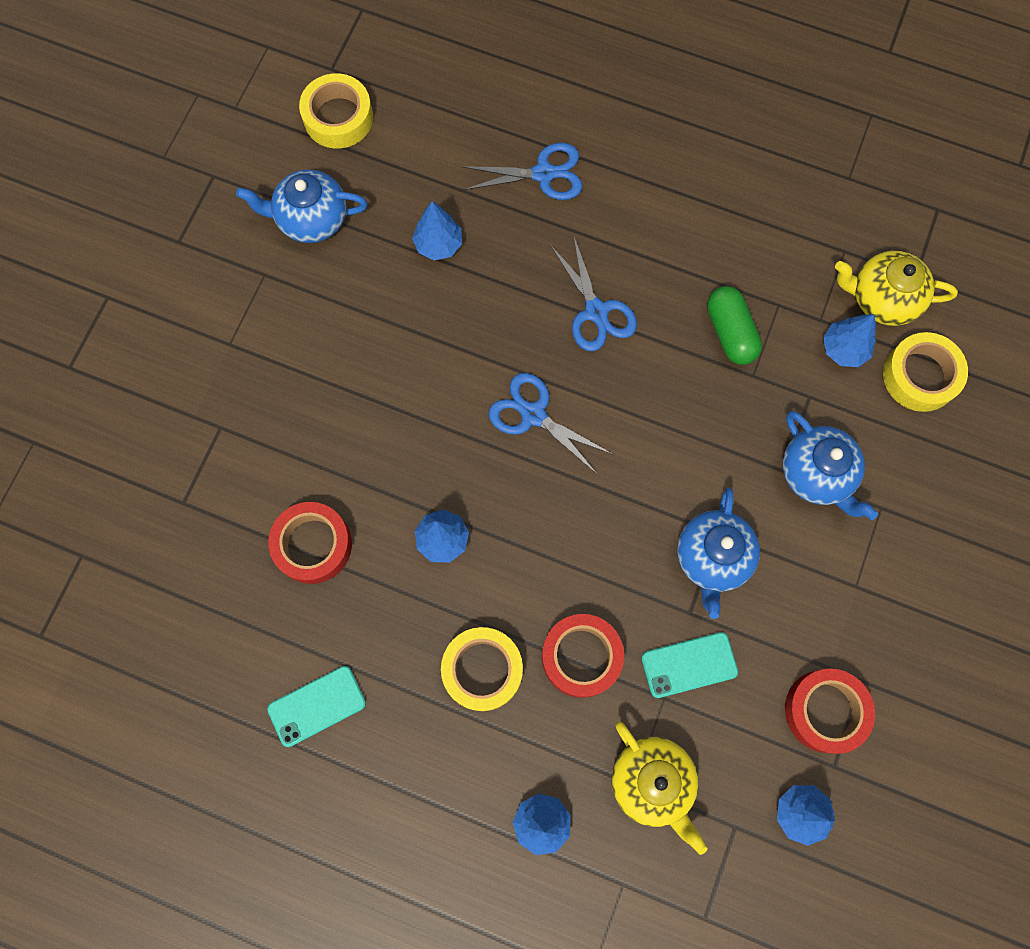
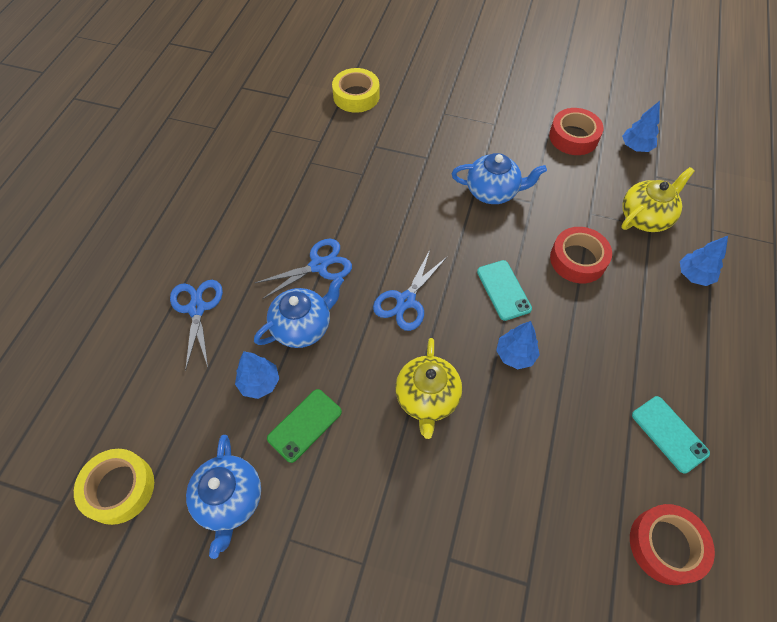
camera: 95 degrees left, 15 degrees down
red tape [268,502,352,584] -> red tape moved to [630,504,715,585]
yellow tape [441,627,523,711] -> none
turquoise phone [641,632,738,698] -> turquoise phone moved to [477,260,532,321]
green capsule [707,286,762,365] -> none
blue teapot [783,411,878,520] -> blue teapot moved to [254,276,344,348]
blue tree [823,314,876,367] -> none
yellow teapot [835,251,958,326] -> yellow teapot moved to [395,338,462,439]
none -> green phone [267,389,342,463]

